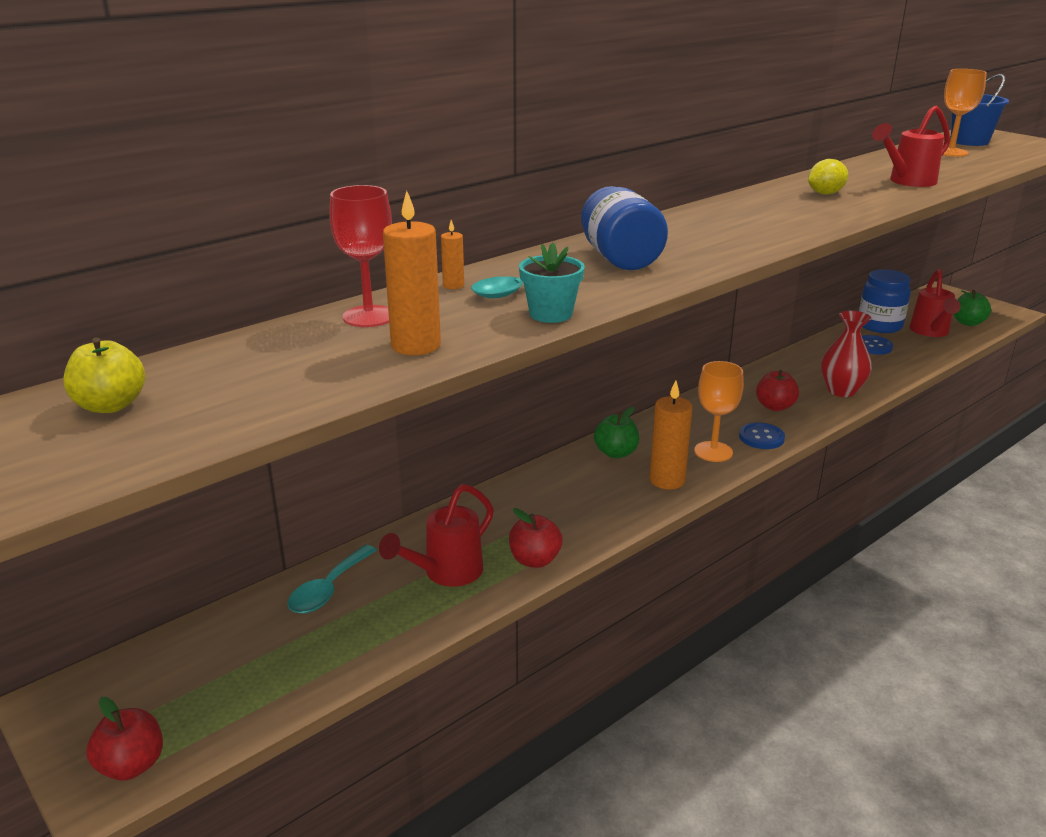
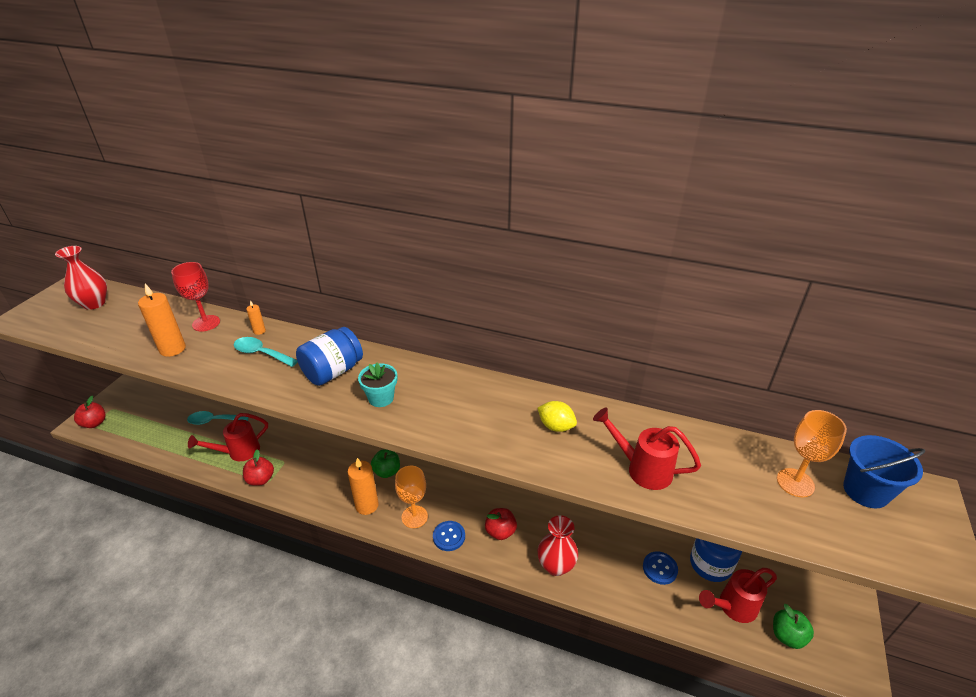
camera: 60 degrees right, 10 degrees up
yellow apple [63,337,145,413] -> red vase [55,246,107,310]
red watering can [379,484,494,587] -> red watering can turned 45 degrees counterclockwise [188,413,268,461]
turquoise flower pot [519,243,585,323] -> turquoise flower pot moved to [358,362,397,407]

